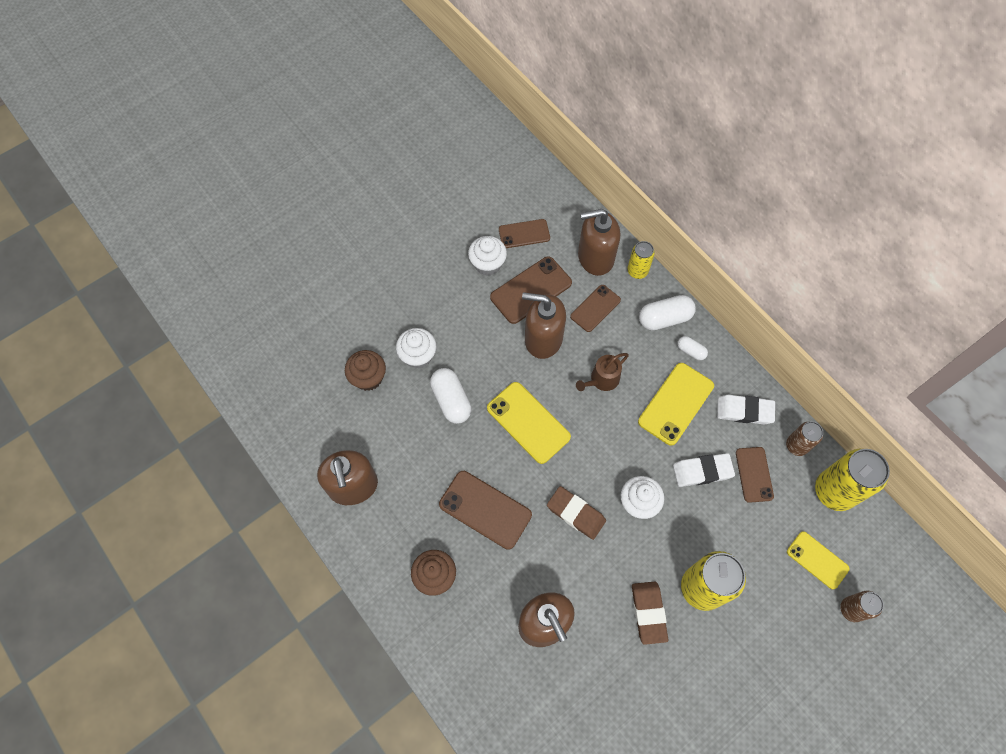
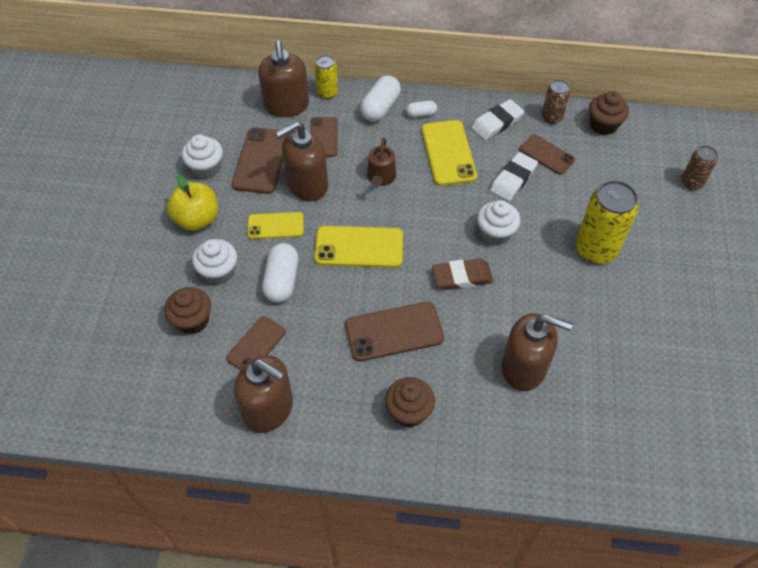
camera: 45 degrees left, 10 degrees down
white capsule [430,368,472,424] -> white capsule turned 75 degrees clockwise [262,243,298,303]
brown phone [499,219,550,248] -> brown phone moved to [226,316,286,370]
brown soap dispenser [578,209,620,276] -> brown soap dispenser turned 45 degrees counterclockwise [258,41,309,117]
brown eraser [632,581,668,645] -> none
yellow phone [787,531,850,589] -> yellow phone moved to [248,212,304,239]
yellow can [815,449,890,511] -> brown cupcake [589,91,629,135]
none -> yellow apple [167,174,218,231]

